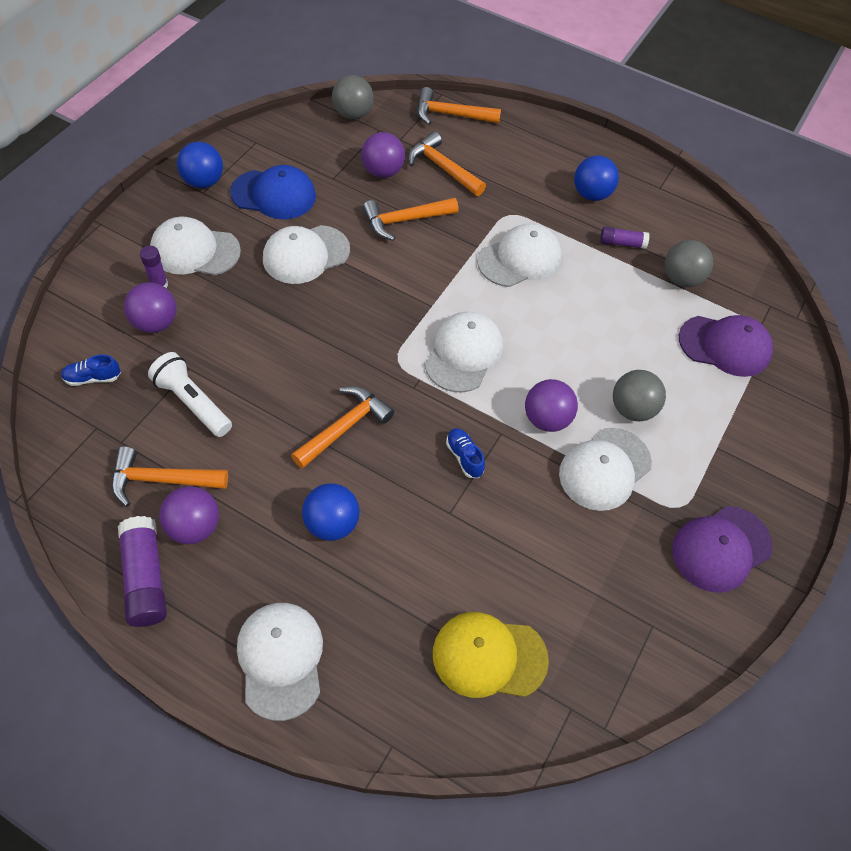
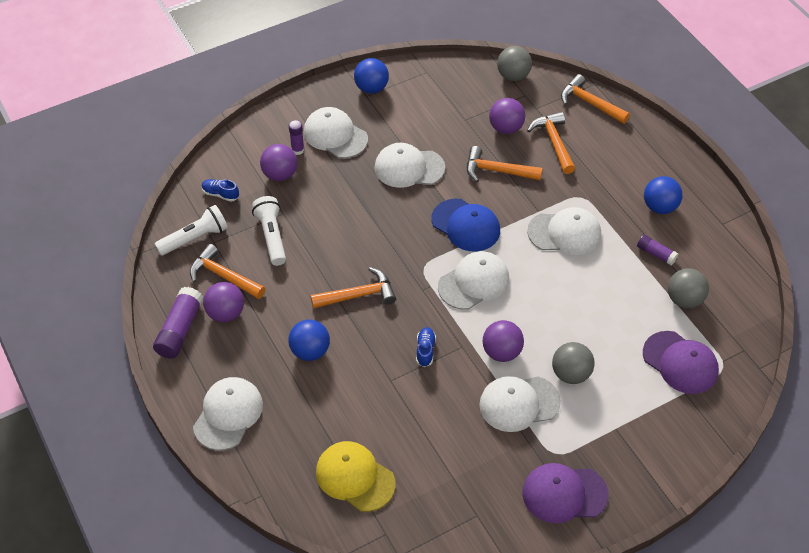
camera: 35 degrees right, 5 degrees down
blue cap [230,165,316,219] -> blue cap moved to [432,199,500,252]
none -> white flashlight [155,205,228,256]

